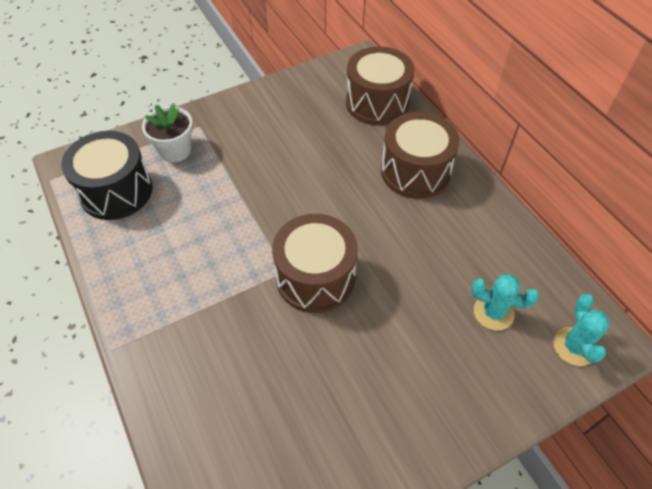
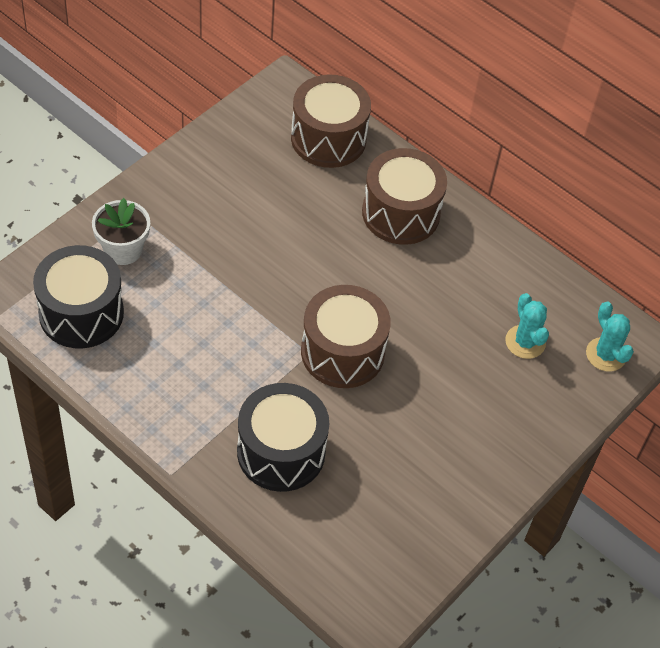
camera: 25 degrees left, 0 degrees up
turquoise cactus [471,275,539,331] -> turquoise cactus turned 75 degrees clockwise [505,293,549,359]
none -> black drum [237,383,329,492]

